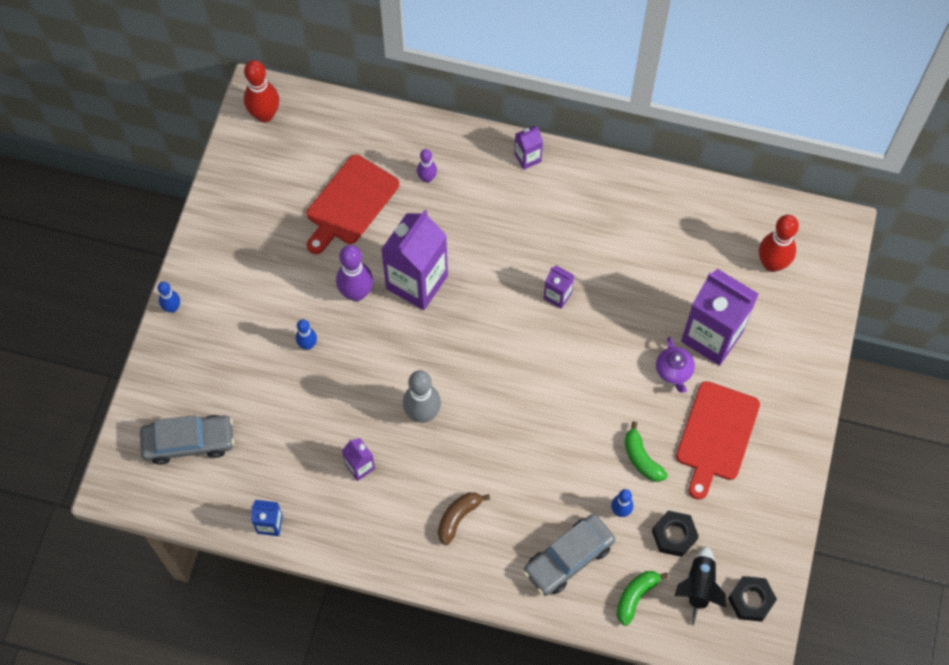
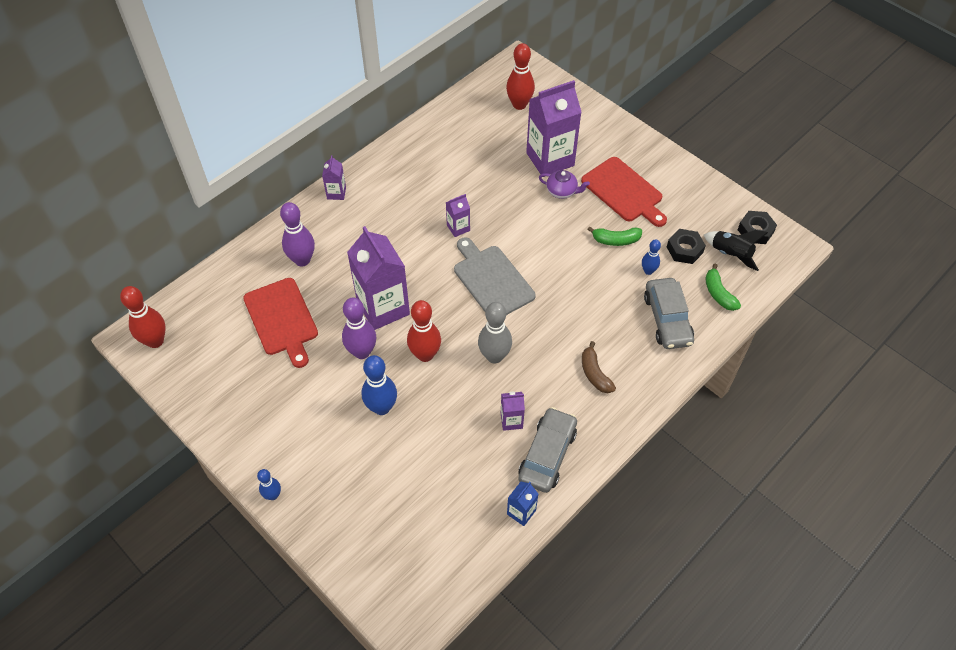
camera: 60 degrees left, 10 degrees down
grey car [140,415,235,465] -> grey car moved to [518,407,577,493]
blue bowling pin [296,319,317,350] -> blue bowling pin [361,355,397,415], size x1.75
purple bowling pin [417,149,437,183] -> purple bowling pin [280,202,315,267], size x1.75
none -> red bowling pin [407,300,441,362]
none -> grey cutting board [454,237,536,315]

